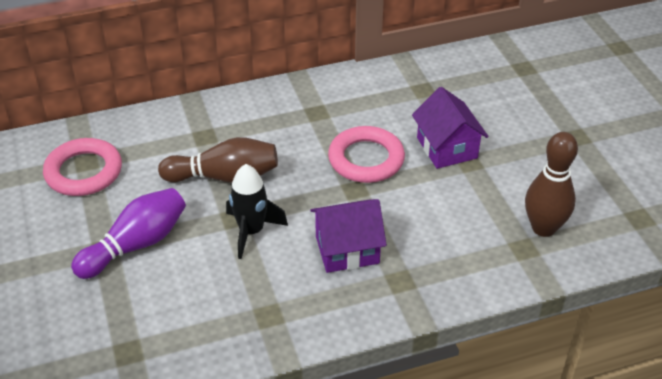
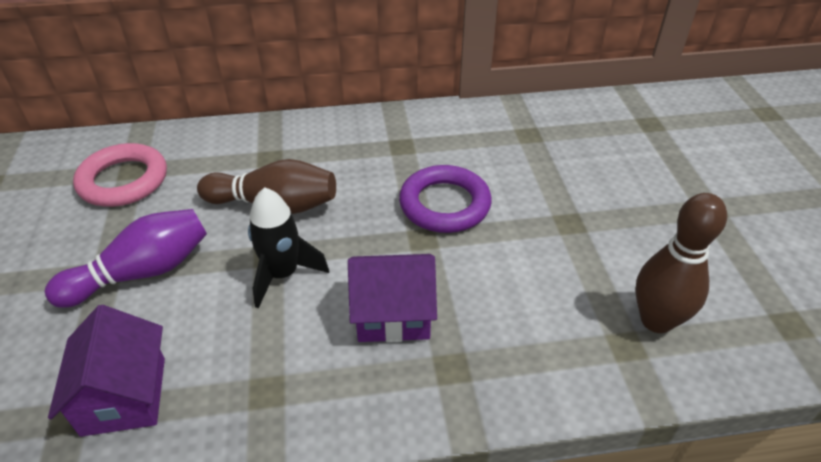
camera: 10 degrees right, 0 degrees up
pink ring [328,126,405,183] -> purple ring [399,165,492,233]
purple house [412,87,488,169] -> purple house moved to [48,305,165,437]

